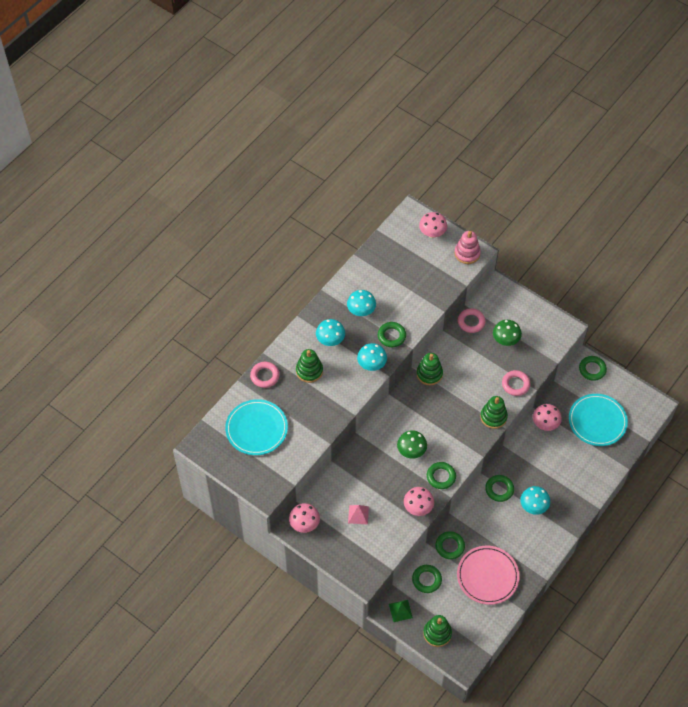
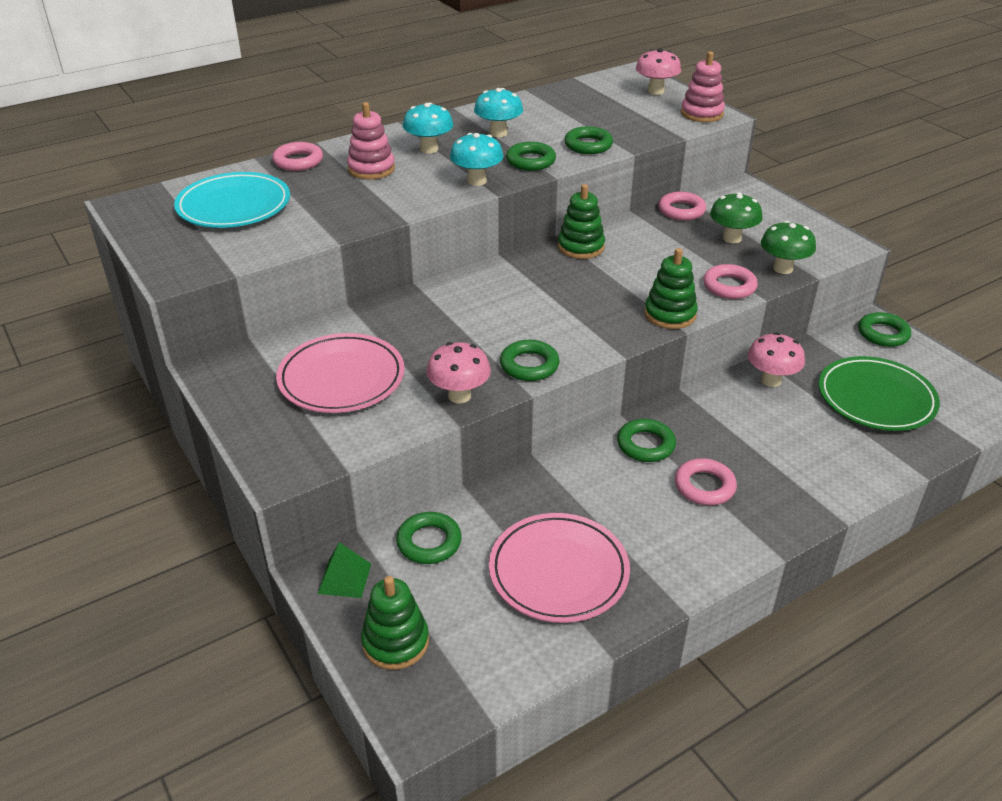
camera: 20 degrees right, 20 degrees down
pink mushroom [289,503,320,533] -> none
green stacking toy [296,349,323,383] -> pink stacking toy [347,102,395,180]
pink pyramid [348,505,369,525] -> pink plate [276,333,405,413]
green mushroom [397,430,427,459] -> green mushroom moved to [761,221,816,274]
green ring [436,531,465,559] -> green ring moved to [564,126,613,154]
turquoise mushroom [520,486,550,515] -> pink ring [675,458,737,505]
turquoise plate [569,394,628,446] -> green plate [819,356,940,431]

